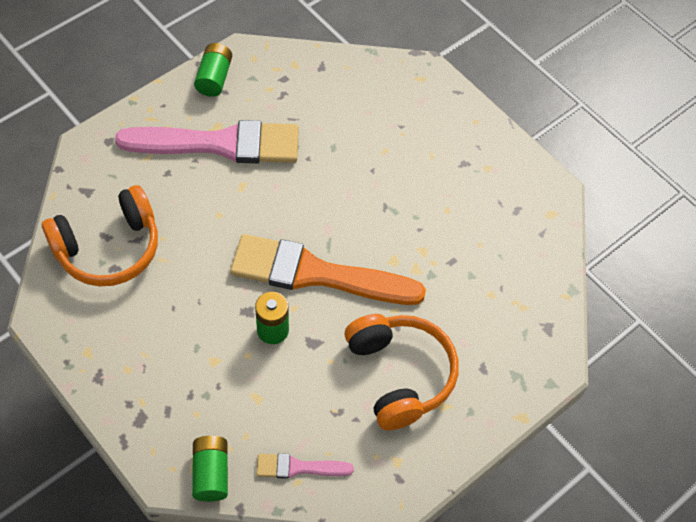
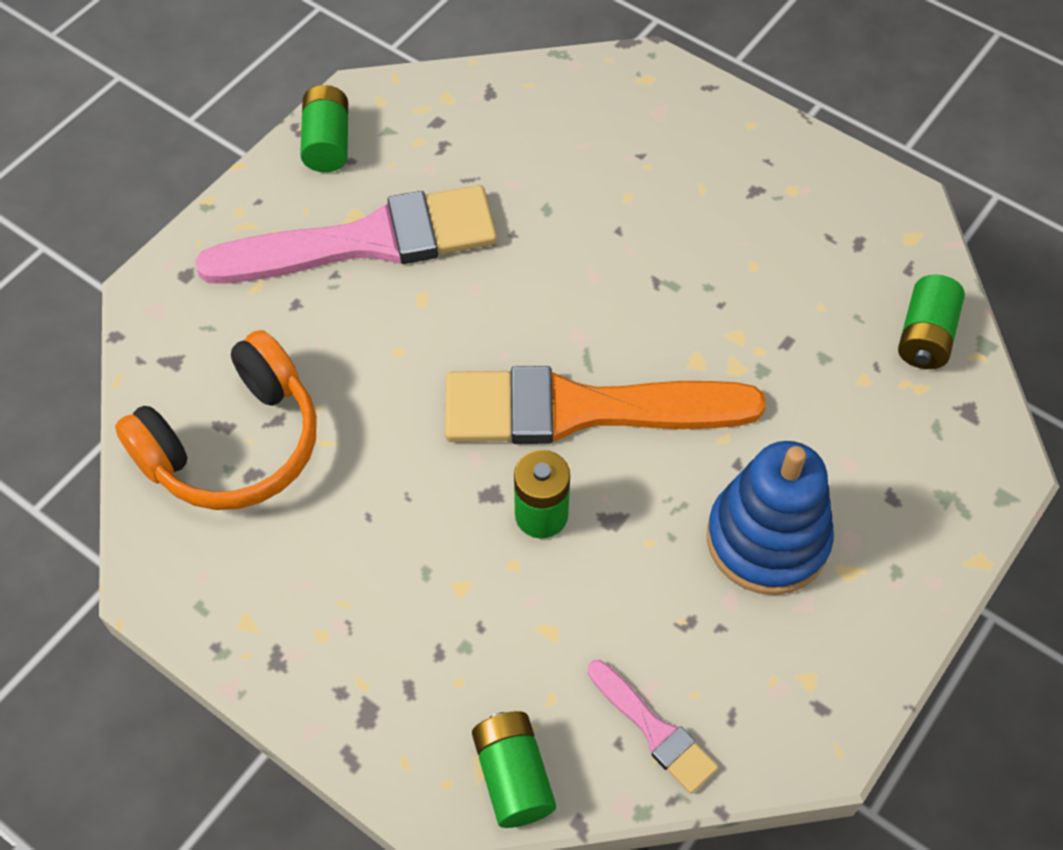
camera: 10 degrees left, 0 degrees up
pink brush [257,453,354,479] -> pink brush turned 120 degrees counterclockwise [587,660,718,794]
orange headphones [345,314,459,430] -> blue stacking toy [707,441,834,595]
none -> green battery [898,275,965,369]

